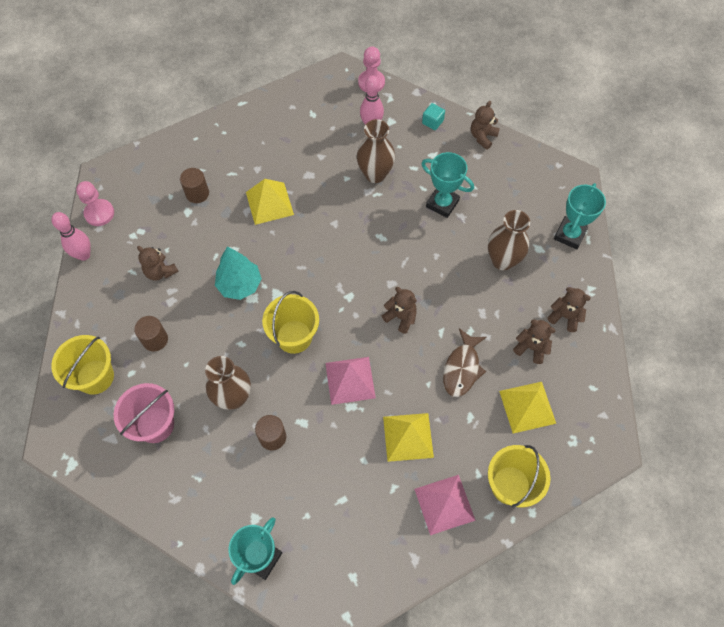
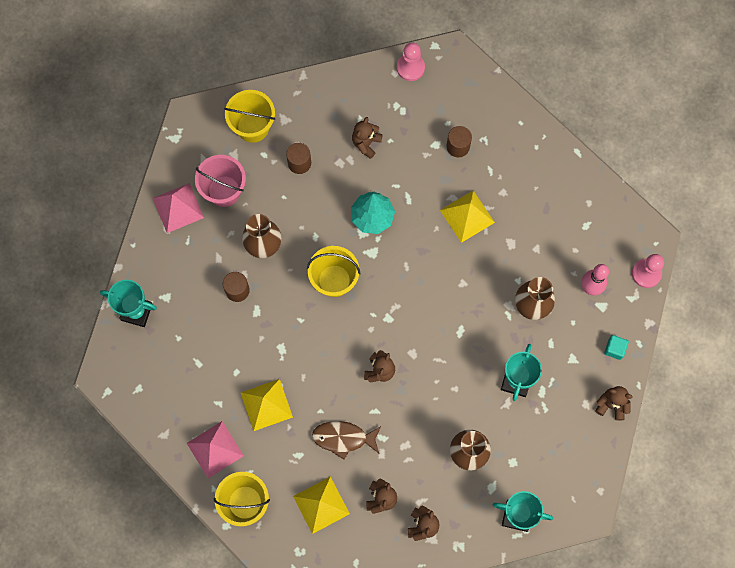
camera: 75 degrees right, 10 degrees up
pink bowling pin [51,212,91,261] -> none
pink pyramid [325,357,376,405] -> pink pyramid moved to [152,183,204,233]

